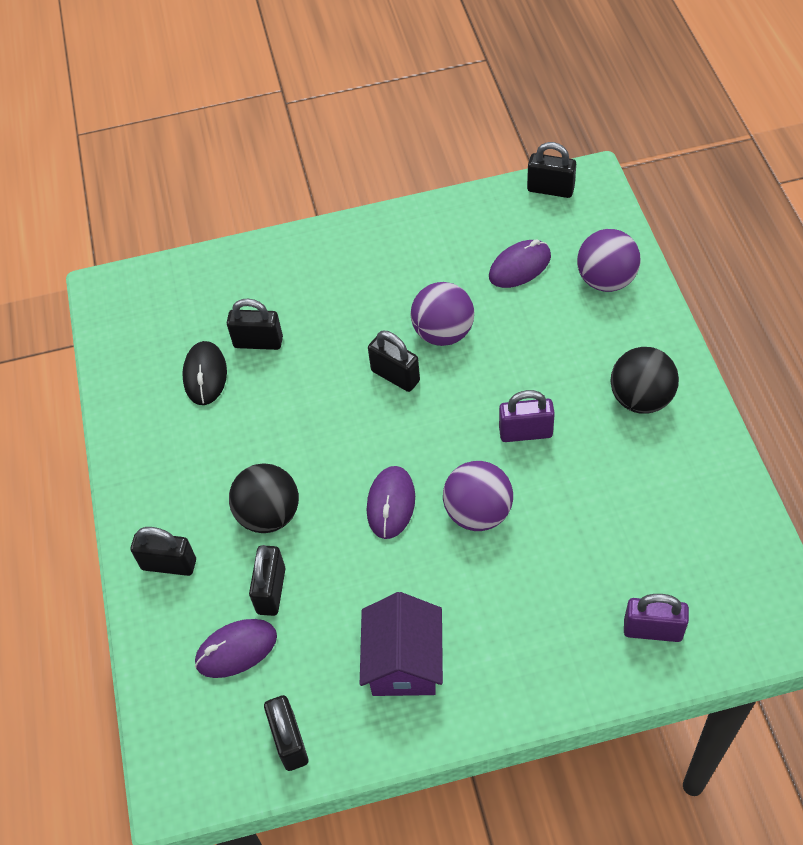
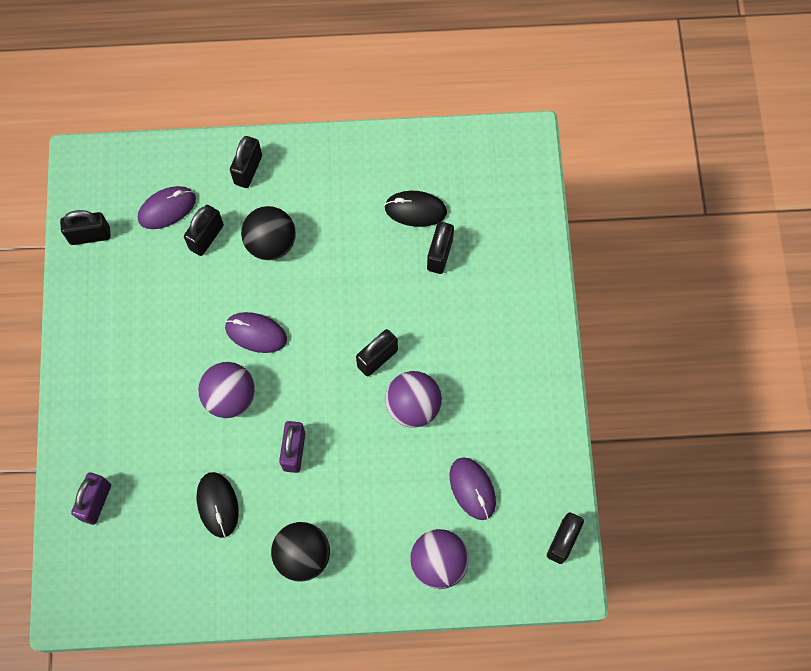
camera: 95 degrees right, 15 degrees up
purple mouse [195,619,277,678] -> purple mouse turned 75 degrees clockwise [138,186,196,229]
black padlock [249,545,285,616] -> black padlock turned 75 degrees counterclockwise [184,205,224,256]
purple house [360,592,443,696] -> none
none -> black mouse [197,472,239,538]

